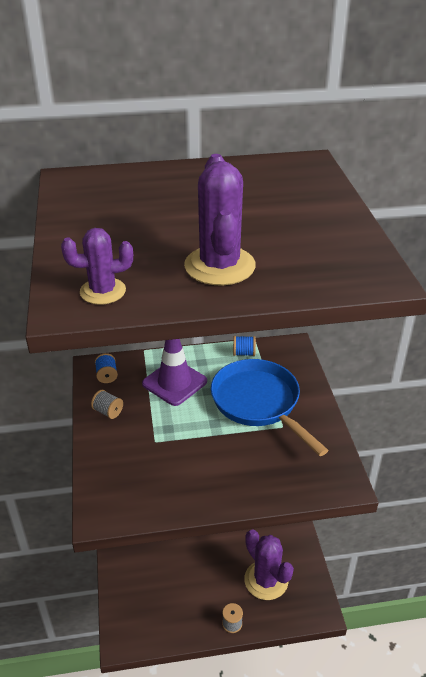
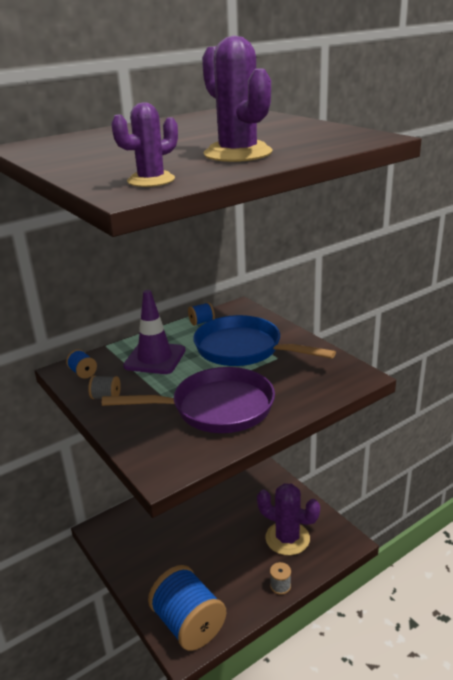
camera: 25 degrees left, 10 degrees down
none -> purple pan [102,367,275,433]
none -> blue spool [148,565,226,651]

